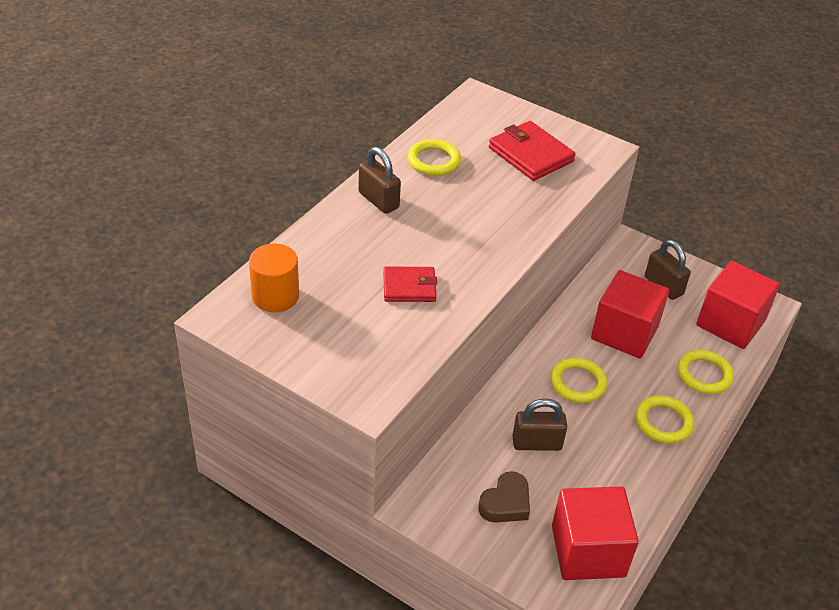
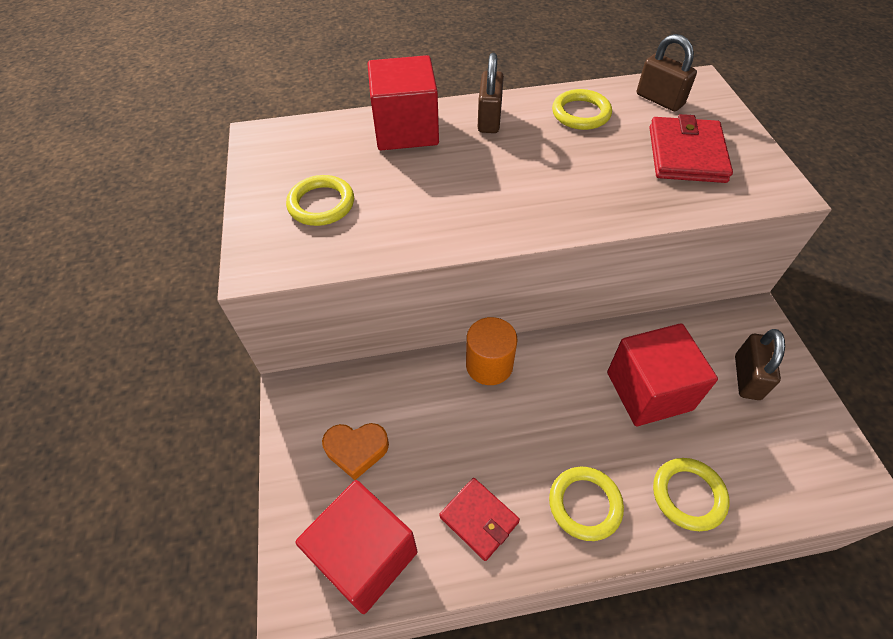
camera: 50 degrees right, 10 degrees up
orange cylinder [249,243,299,312] -> orange cylinder moved to [466,317,518,385]
red wallet [383,266,437,302] -> red wallet moved to [439,478,520,561]
brown heart [478,471,530,523] -> orange heart [322,423,389,480]
brown padlock [512,398,567,451] -> brown padlock moved to [637,34,697,111]
yellow ring [550,357,607,403] -> yellow ring moved to [286,175,354,226]
red cube [696,261,780,349] -> red cube moved to [368,55,439,150]

